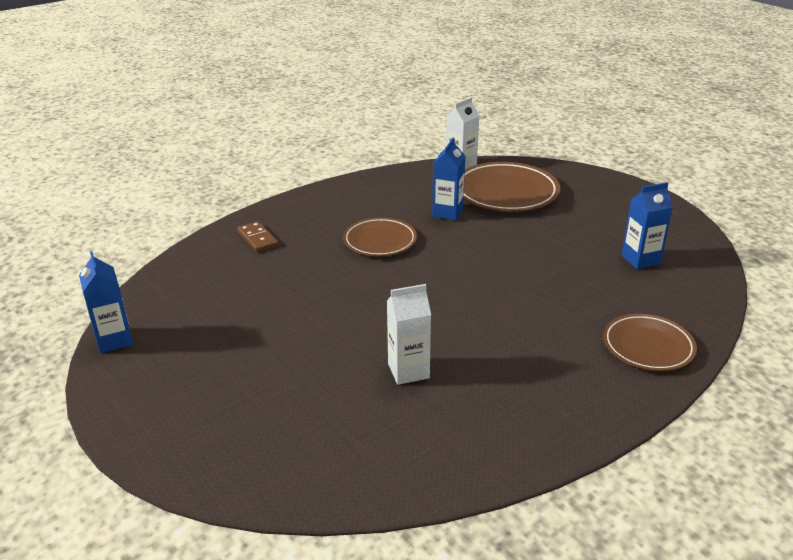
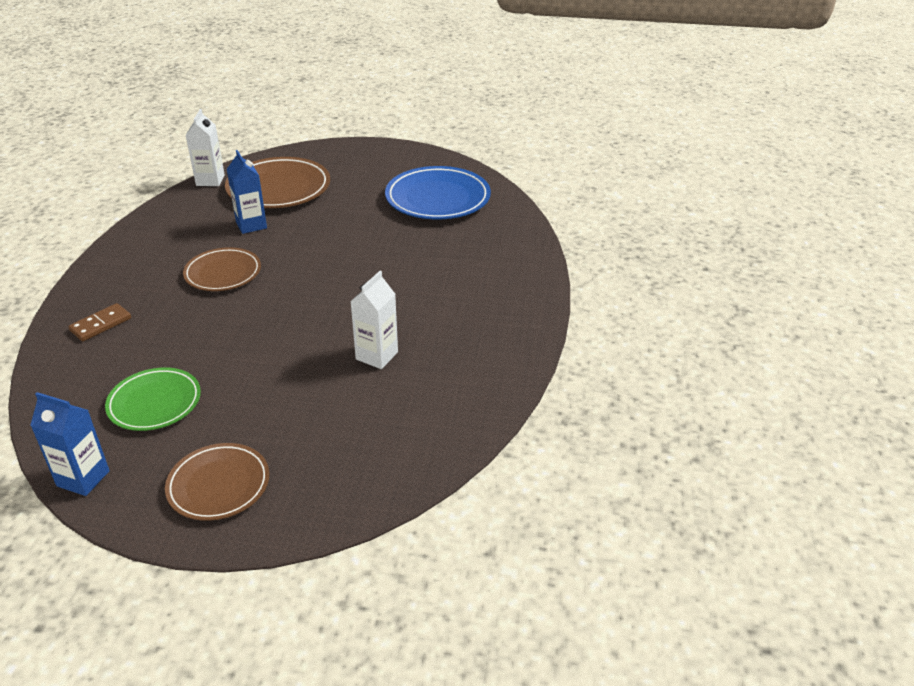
camera: 45 degrees left, 5 degrees up
brown domino [237,221,278,252] -> brown domino turned 60 degrees counterclockwise [68,303,131,341]
brown plate [603,314,697,371] -> brown plate moved to [165,443,269,521]
blue carton [622,182,673,269] -> blue plate [385,166,491,219]
none -> green plate [105,367,201,431]

